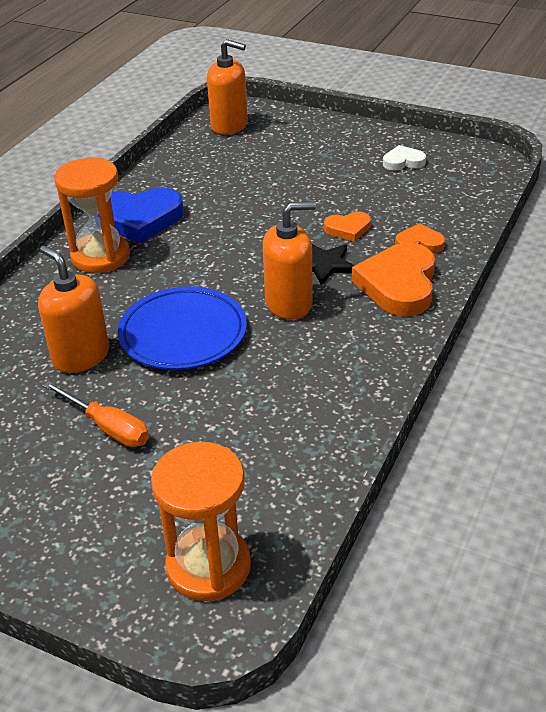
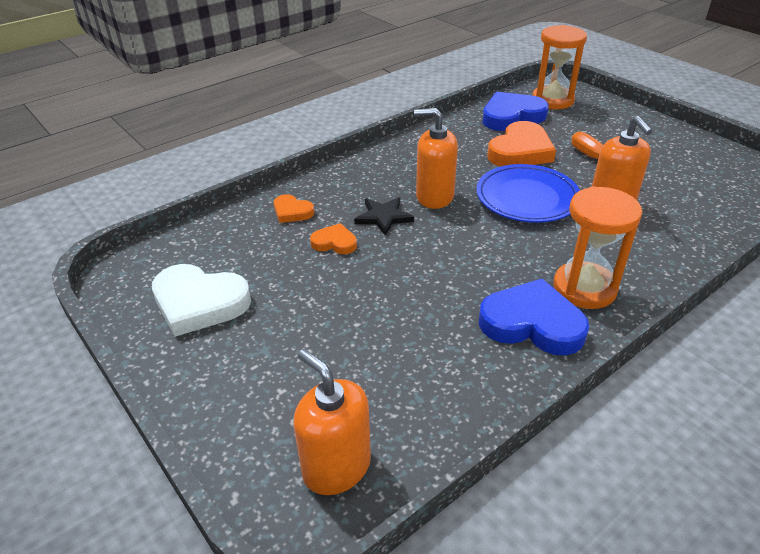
camera: 155 degrees left, 0 degrees up
orange heart [352,243,435,316] -> orange heart moved to [487,121,556,167]
white heart [383,145,426,170] -> white heart [152,264,251,337], size x1.92
none -> blue heart [482,92,549,131]

